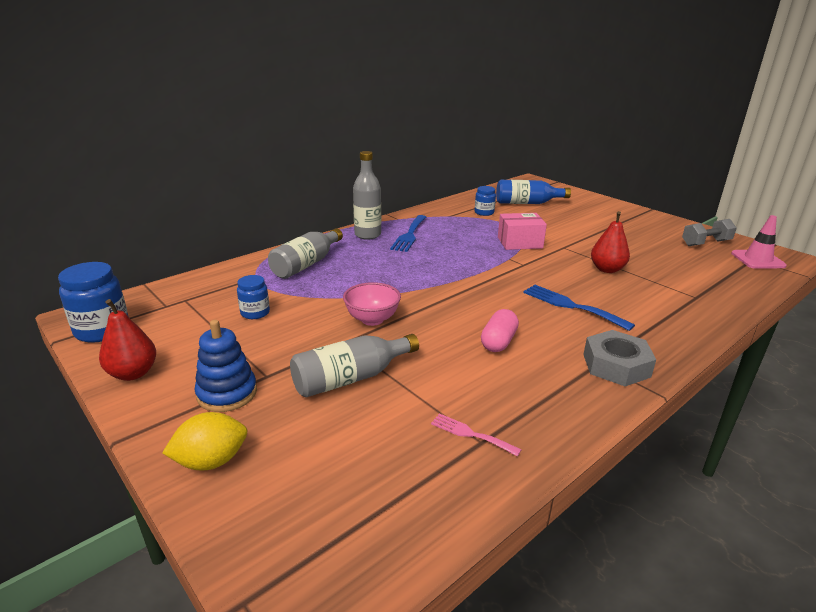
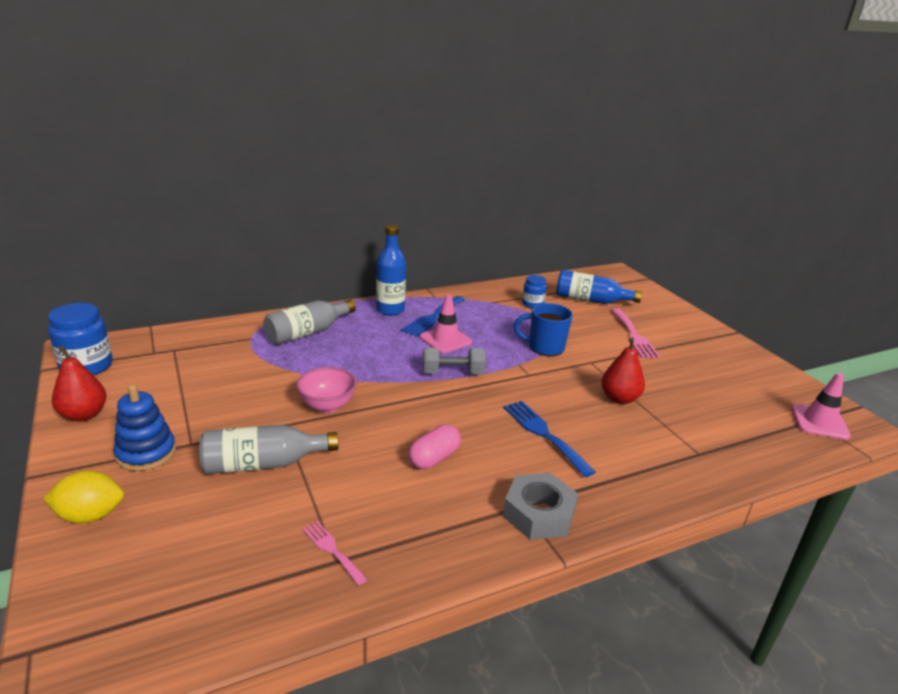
camera: 15 degrees right, 0 degrees up
blue jar [237,275,270,319] -> none
grey bottle [353,151,381,240] -> blue bottle [376,225,406,316]
pink box [498,213,547,250] -> blue mug [513,303,573,356]
grey dumbbell [682,219,737,246] -> grey dumbbell moved to [423,348,486,374]
none -> pink traffic cone [420,294,472,353]
none -> pink fork [612,308,660,358]

